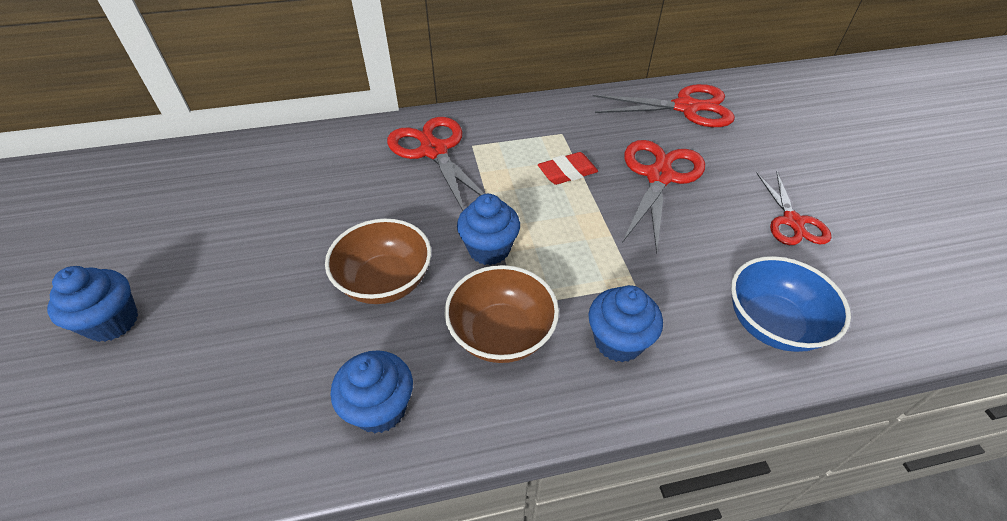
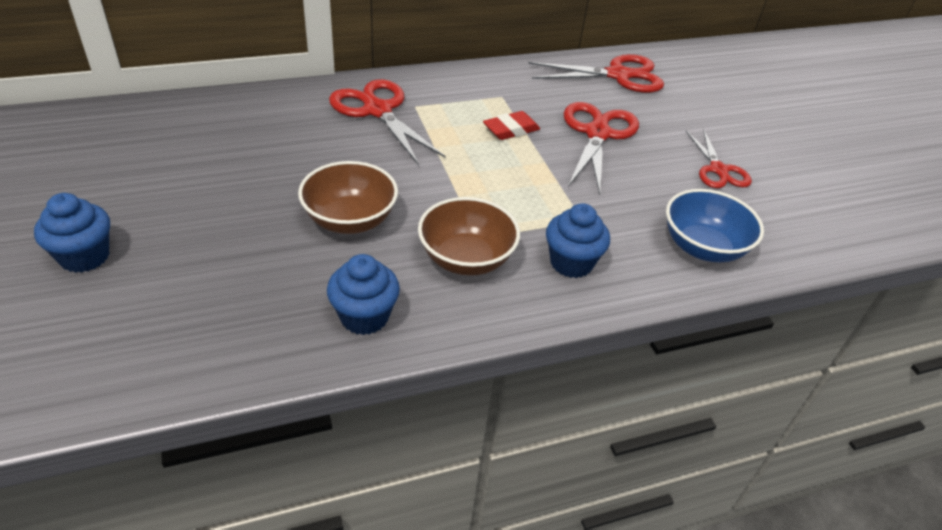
camera: 10 degrees left, 5 degrees down
blue cupcake [457,194,520,265] -> none

